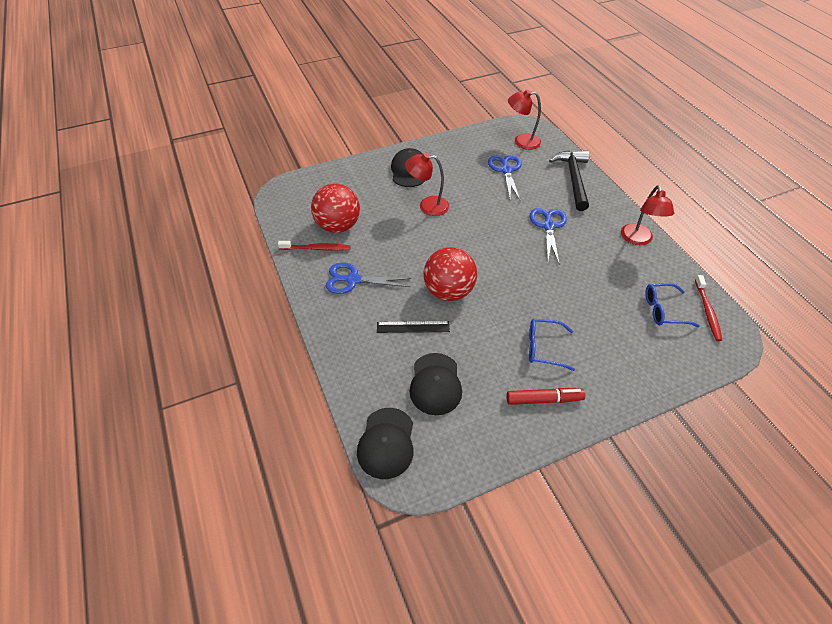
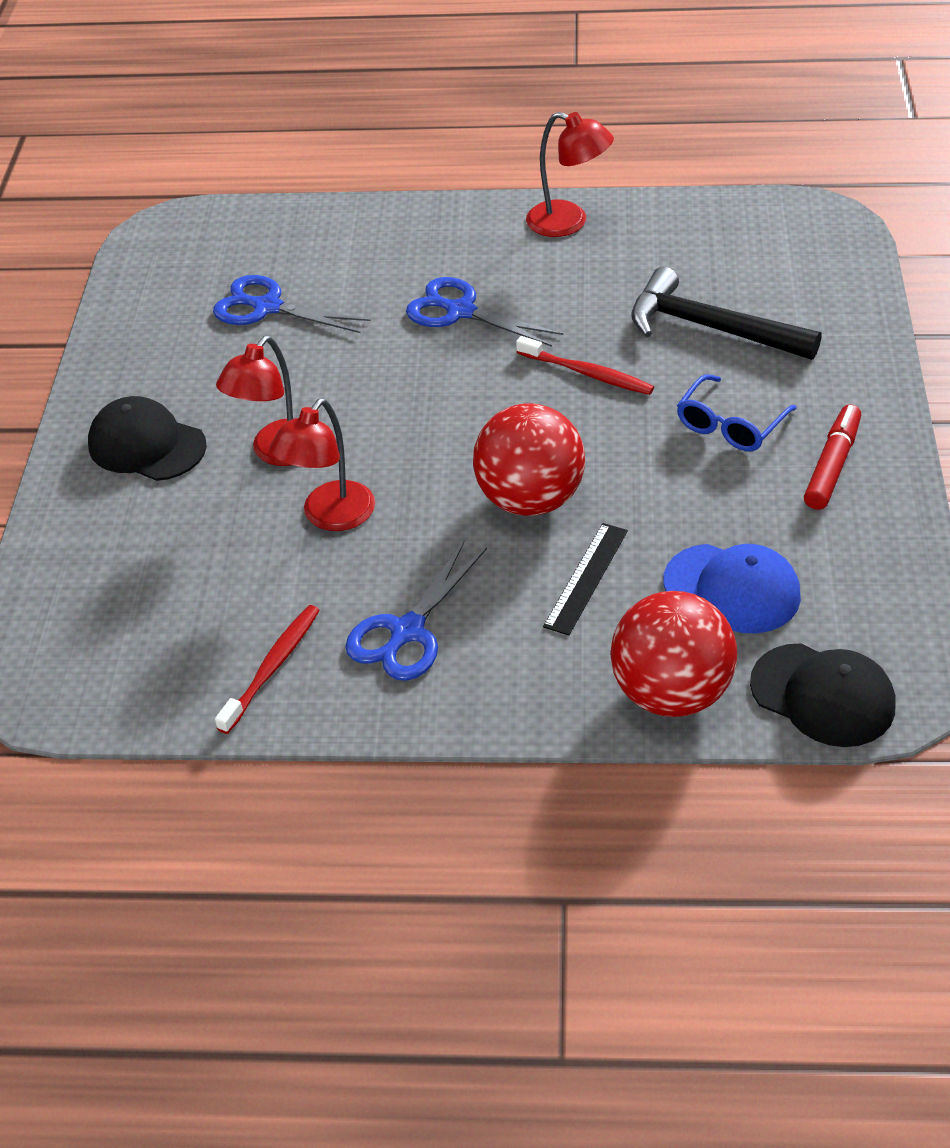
camera: 60 degrees left, 5 degrees down
red ball [311,184,360,233] -> red ball moved to [610,591,737,717]
black cap [410,353,462,415] -> blue cap [663,544,801,633]
red lamp [508,90,541,150] -> red lamp moved to [269,399,375,531]
black hammer [549,151,589,211] -> black hammer moved to [631,267,822,360]
blue glasses [645,283,700,327] -> none
red toothbrush [695,275,722,341] -> red toothbrush moved to [516,336,654,395]

